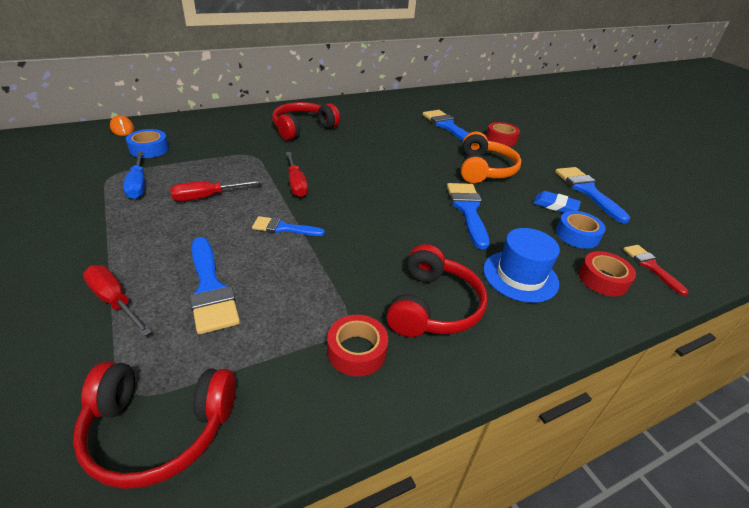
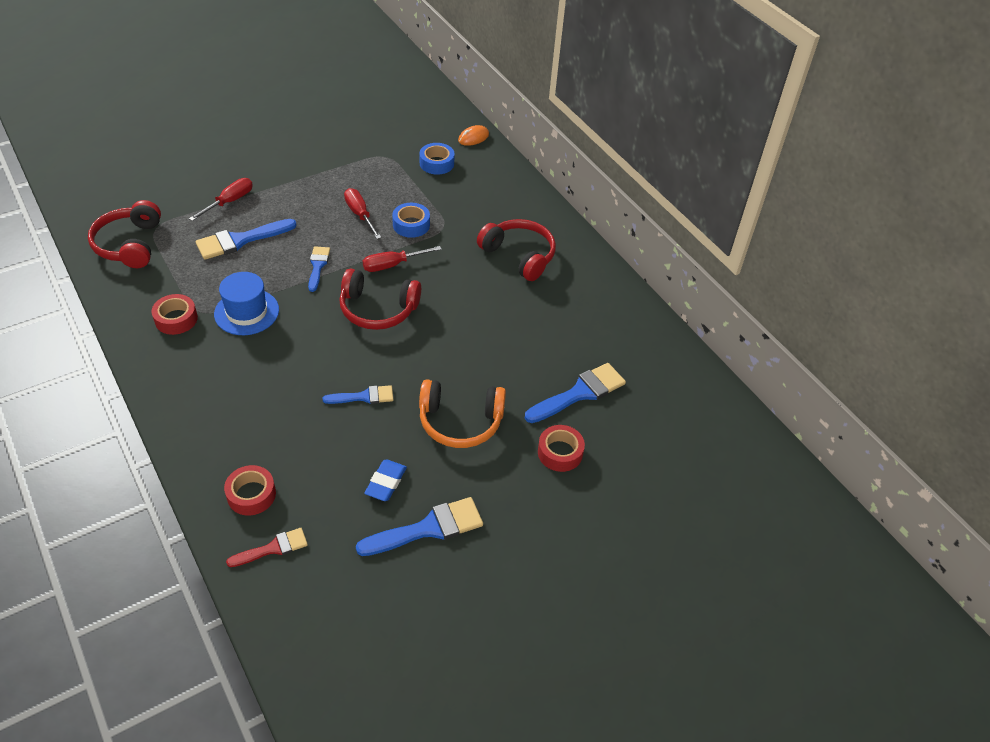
camera: 85 degrees right, 10 degrees up
blue screwdriver [123,152,145,199] -> none
red headphones [387,244,487,337] -> red headphones moved to [340,268,421,330]
blue brush [447,183,490,249] -> blue brush [323,385,393,404], size x0.61
blue hat [483,228,560,303] -> blue hat moved to [214,272,279,335]
blue tape [556,211,606,249] -> blue tape moved to [392,203,430,238]

